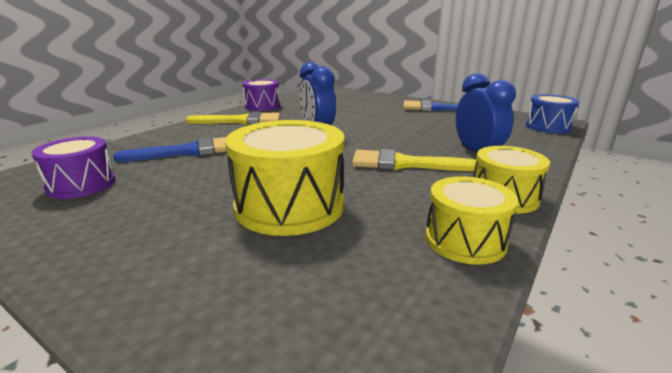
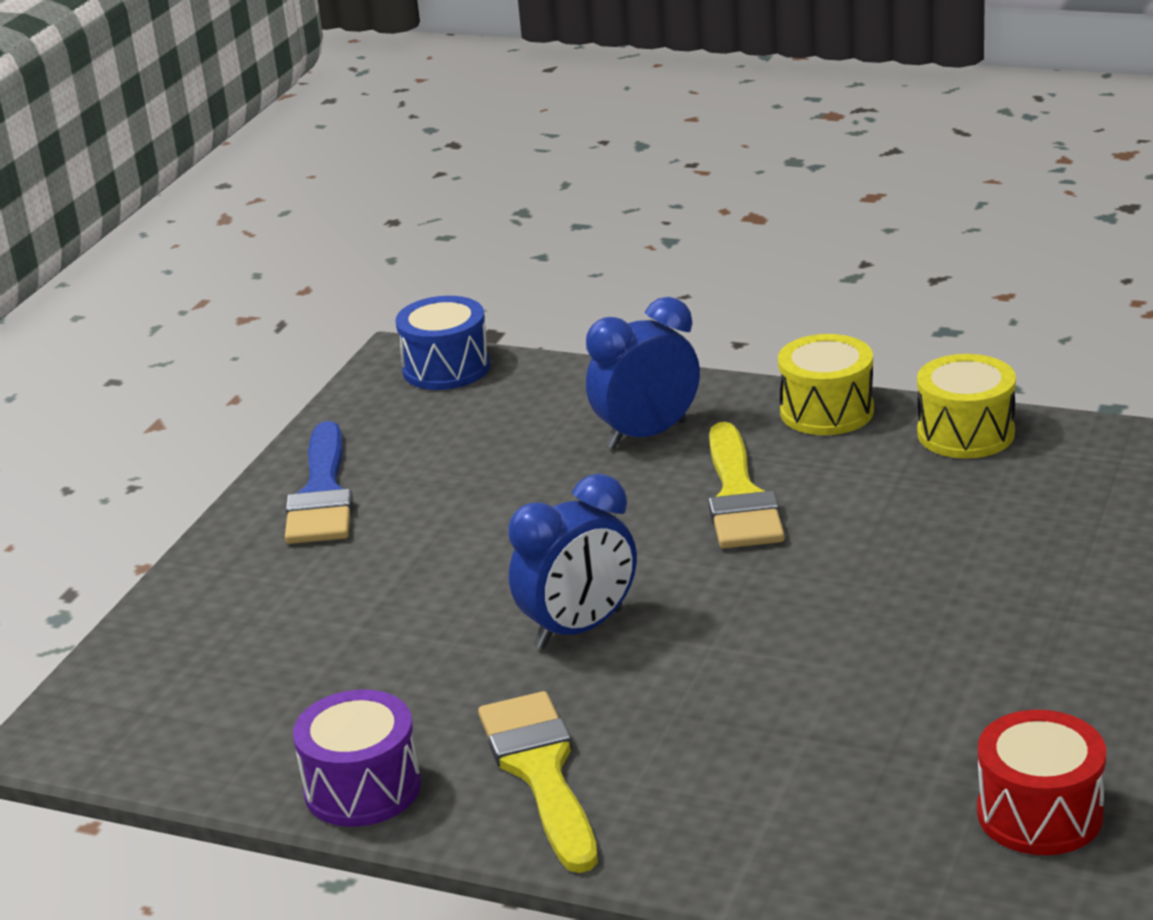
camera: 100 degrees left, 5 degrees up
purple drum [31,137,116,199] -> red drum [977,710,1106,855]
blue brush [113,137,226,162] -> none
yellow drum [225,120,345,236] -> none

